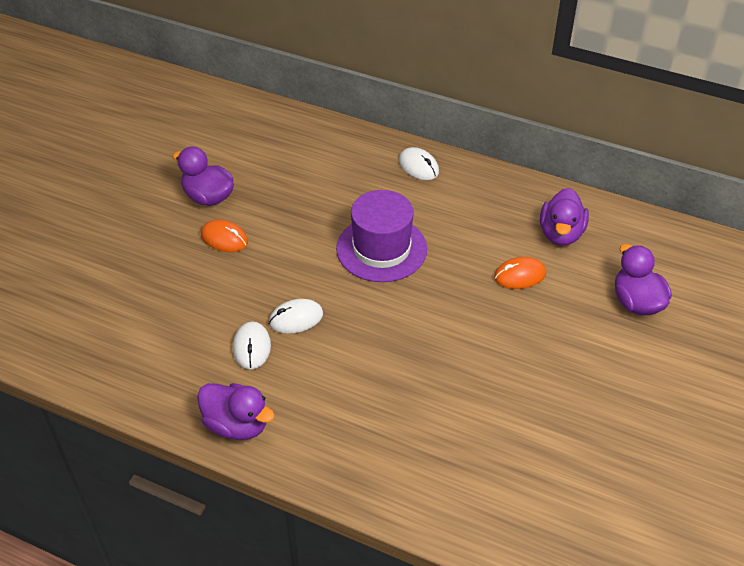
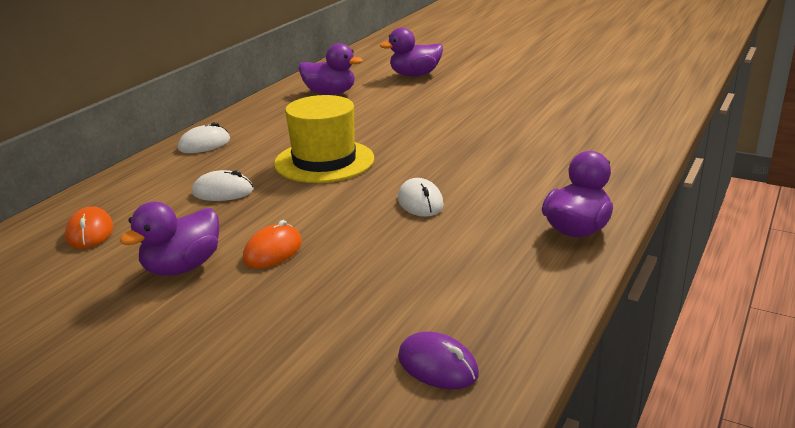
camera: 85 degrees left, 20 degrees down
white mouse [233,322,271,369] -> white mouse moved to [192,170,253,201]
purple hat [336,190,427,282] -> yellow hat [274,95,374,183]
orange mouse [494,257,546,289] -> orange mouse moved to [65,207,113,249]
none -> purple mouse [398,331,479,389]

